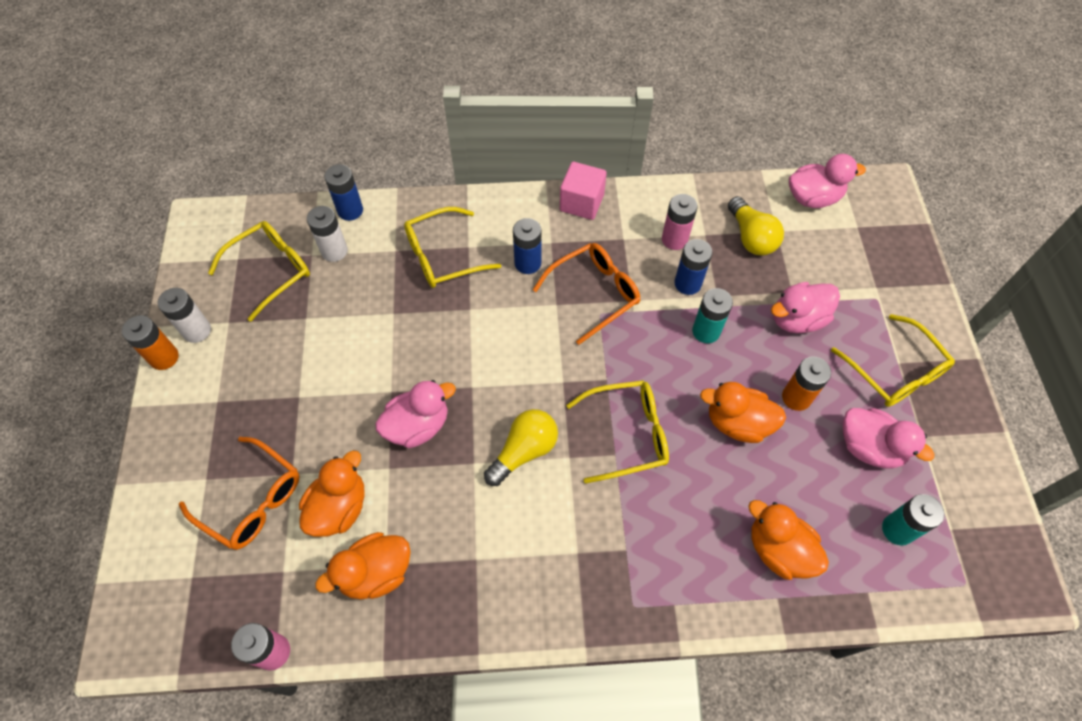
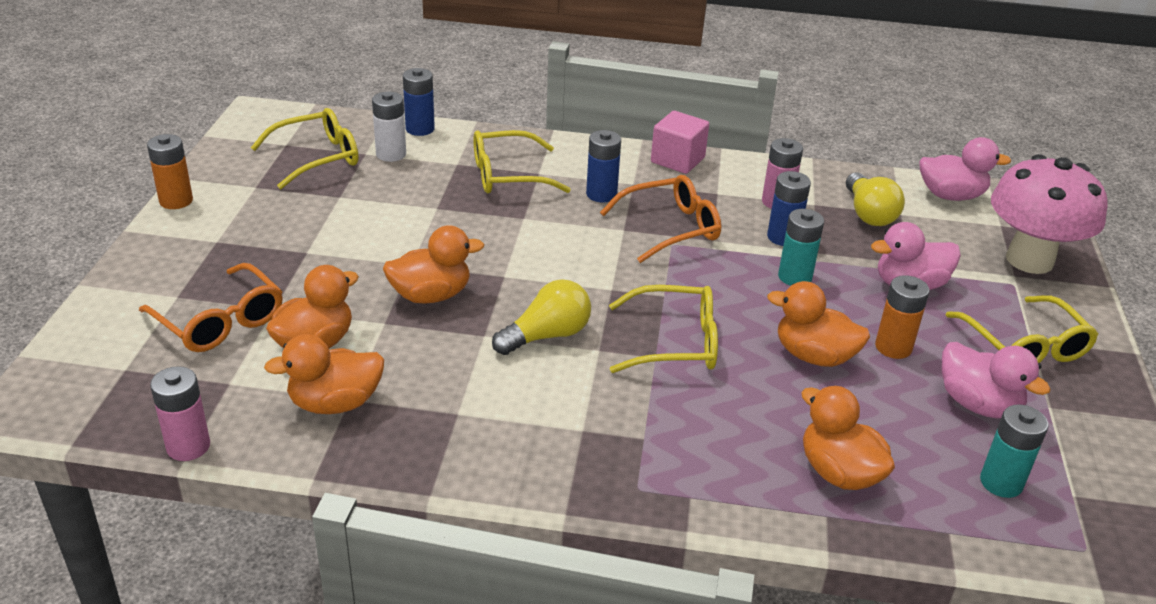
camera: 10 degrees right, 25 degrees down
white battery [158,288,211,343] -> none
pink duck [375,380,456,448] -> orange duck [383,225,484,304]
none -> pink mushroom [991,154,1107,274]

